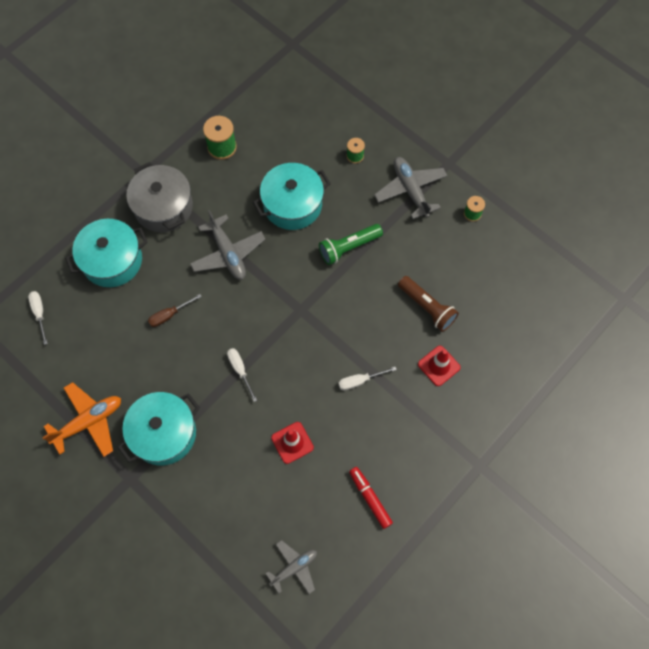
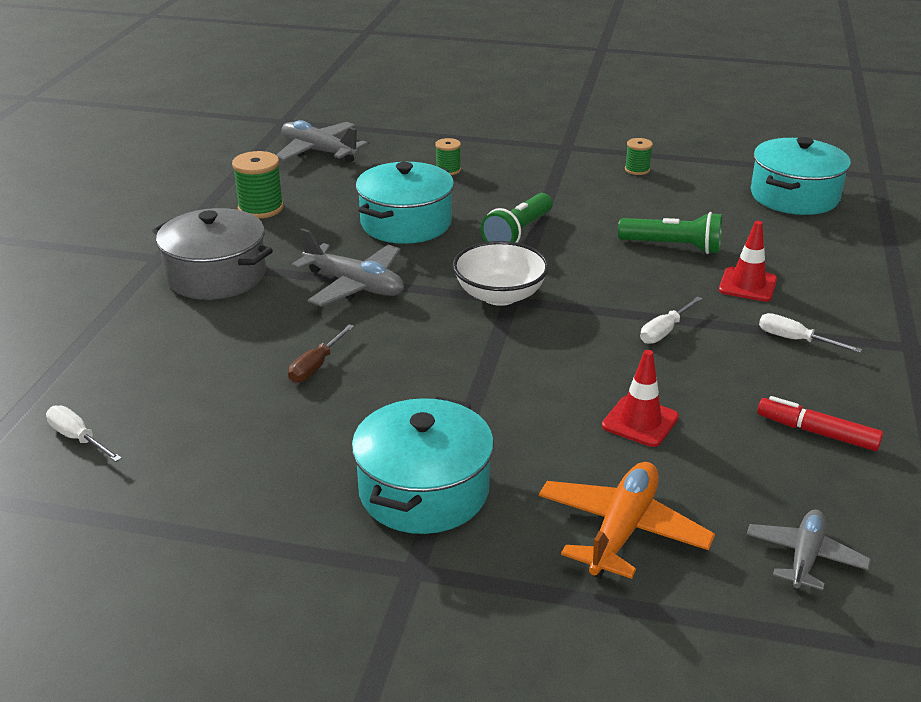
camera: 30 degrees left, 35 degrees down
orange plane [42,382,121,457] -> orange plane moved to [539,462,715,579]
turquoise pot [65,219,148,287] -> turquoise pot moved to [751,137,851,215]
white screwdriver [227,348,257,402] -> white screwdriver moved to [759,313,862,353]
grey plane [374,157,447,219] -> grey plane moved to [276,120,368,163]
brown flashlight [398,276,459,332] -> green flashlight [618,212,722,254]
none -> white bowl [453,241,549,306]

